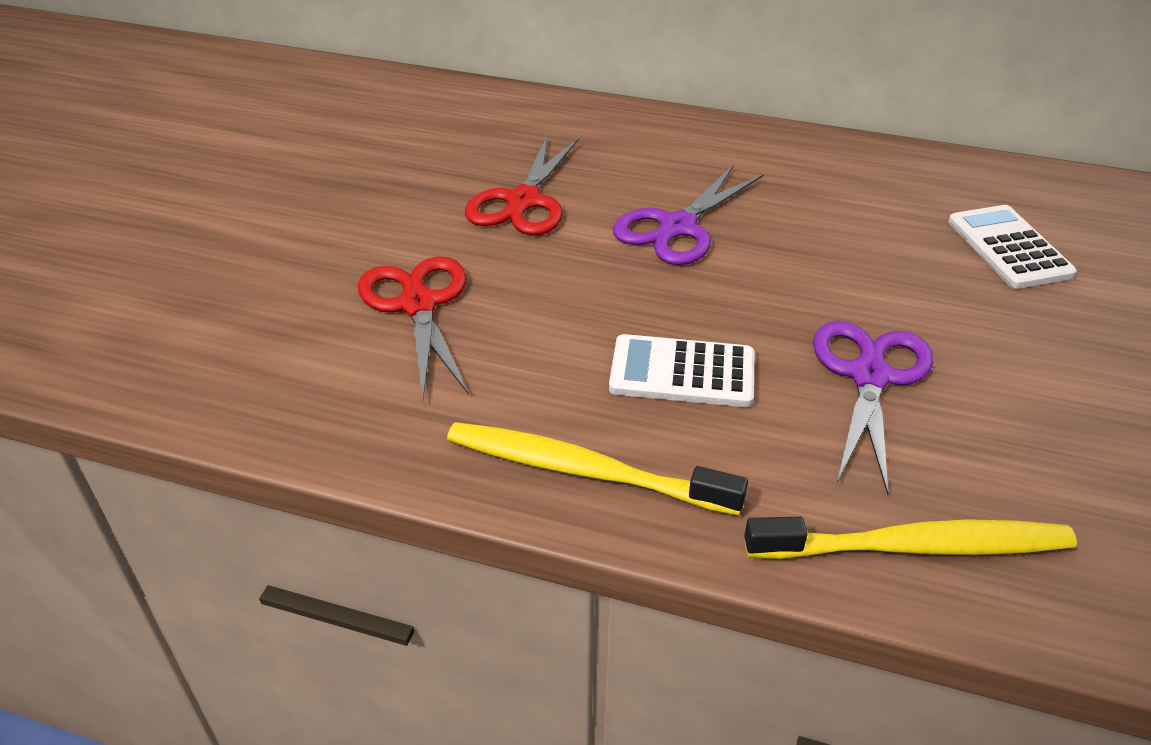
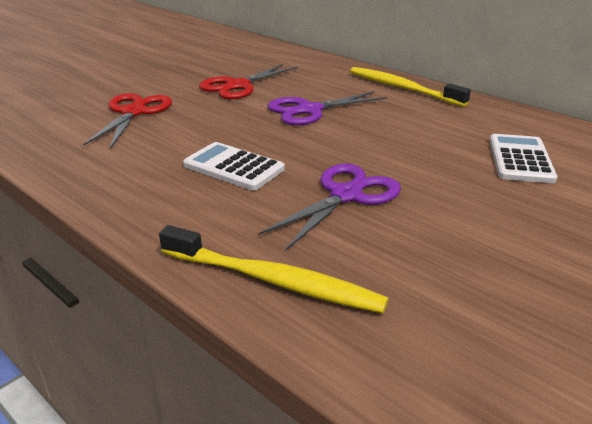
camera: 25 degrees right, 10 degrees down
yellow toothbrush [447,422,748,516] -> yellow toothbrush moved to [350,67,471,107]

